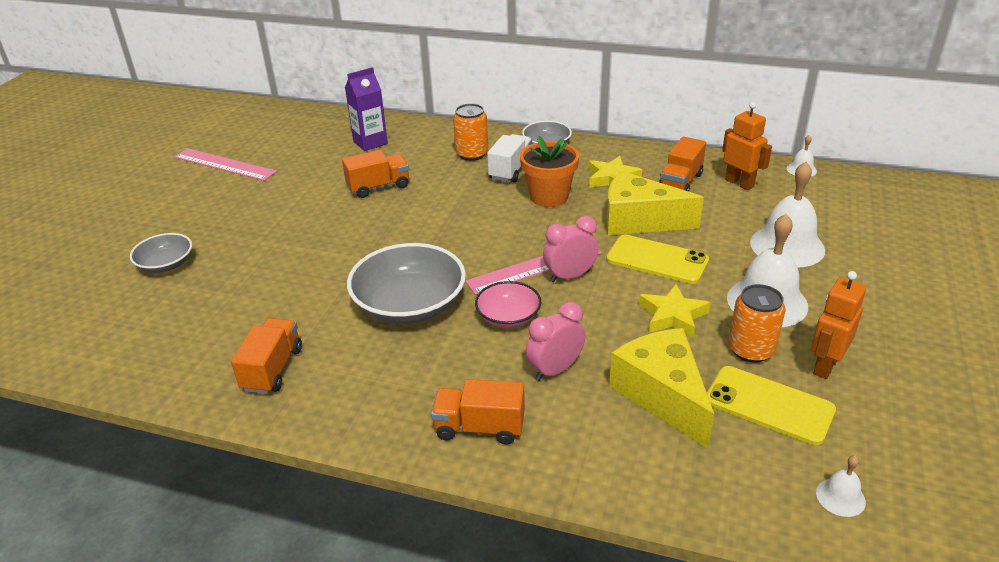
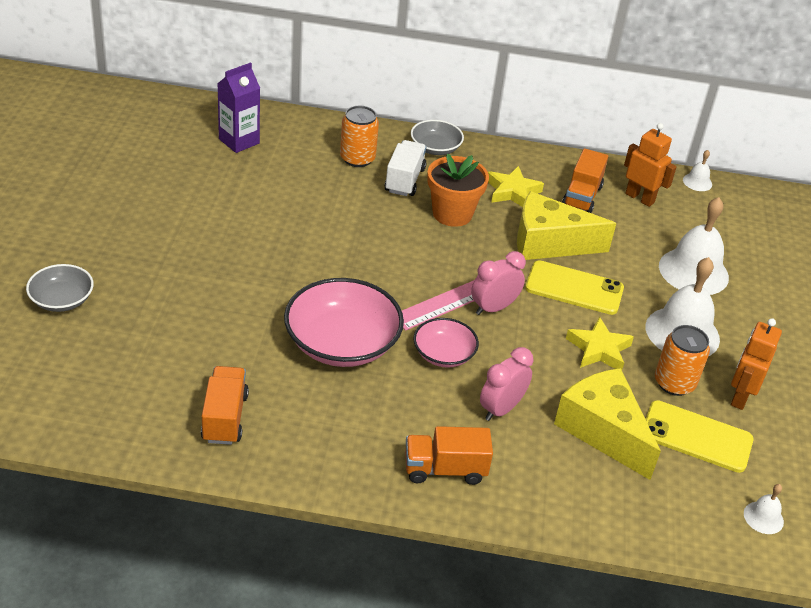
camera: 15 degrees left, 5 degrees up
pink ruler [174,148,277,181] -> none
orange truck [342,150,409,198] -> none
grey bowl [347,243,466,324] -> pink bowl [284,278,404,367]

